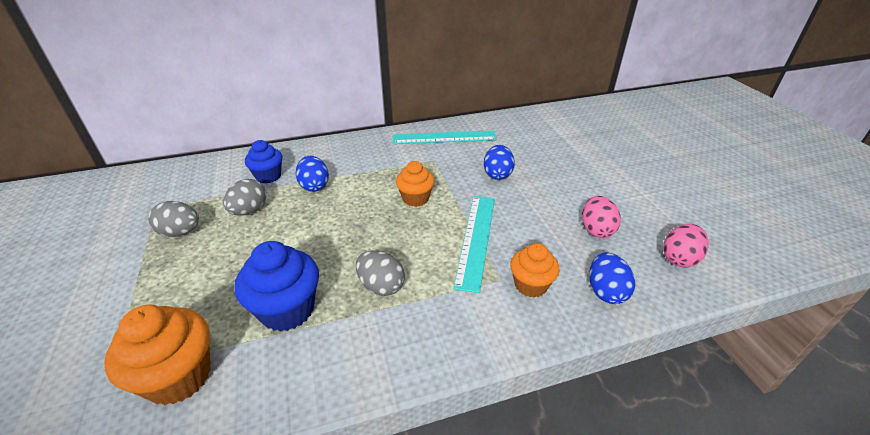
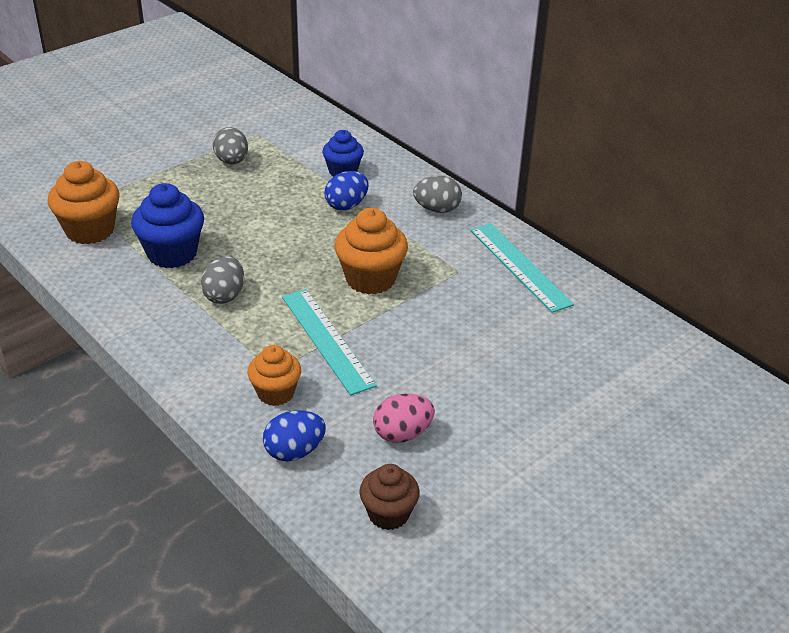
camera: 65 degrees right, 0 degrees up
grey egg [223,179,266,215] -> grey egg moved to [413,176,462,213]
orange cupcake [396,161,434,207] -> orange cupcake [334,208,408,294], size x1.55
turquoise ruler [453,196,495,293] -> turquoise ruler turned 75 degrees clockwise [282,289,377,395]
blue egg [484,145,515,180] -> none
pink egg [663,224,709,267] -> brown cupcake [359,464,420,530]

